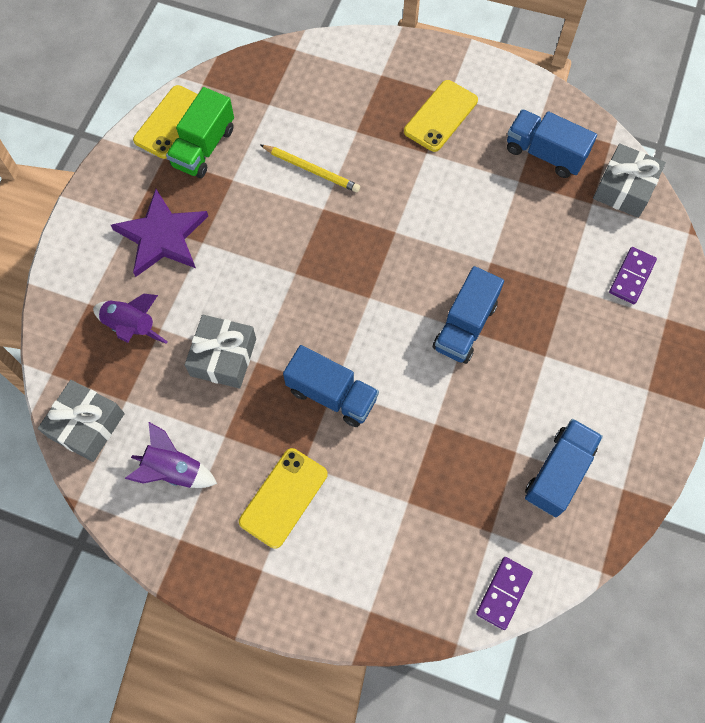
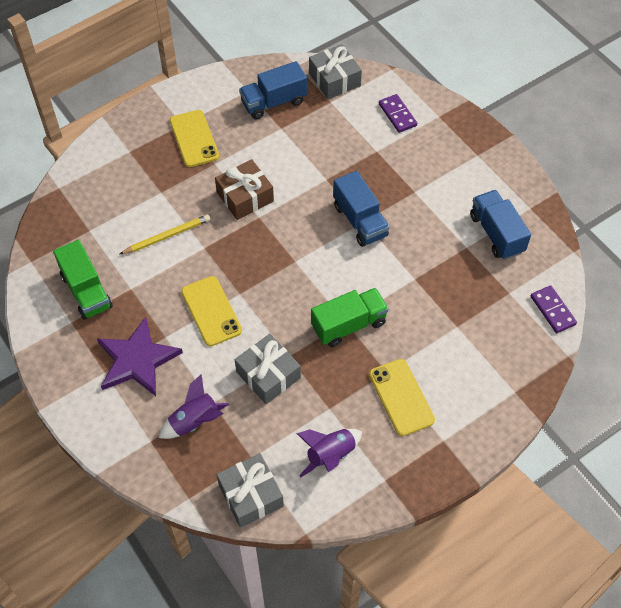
camera: 55 degrees left, 10 degrees down
yellow phone [133,85,198,159] -> yellow phone moved to [181,276,242,346]
blue truck [283,345,379,427] -> green truck [311,288,389,347]
none -> brown gift [215,159,274,220]

